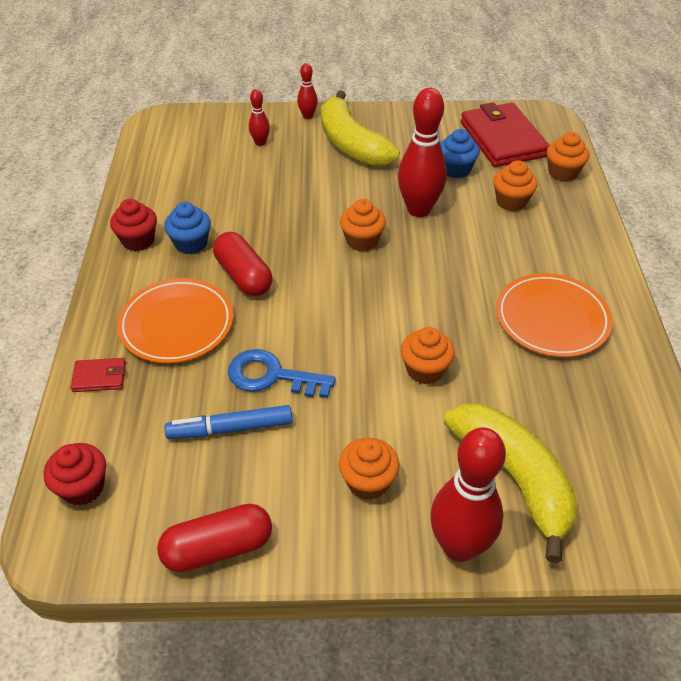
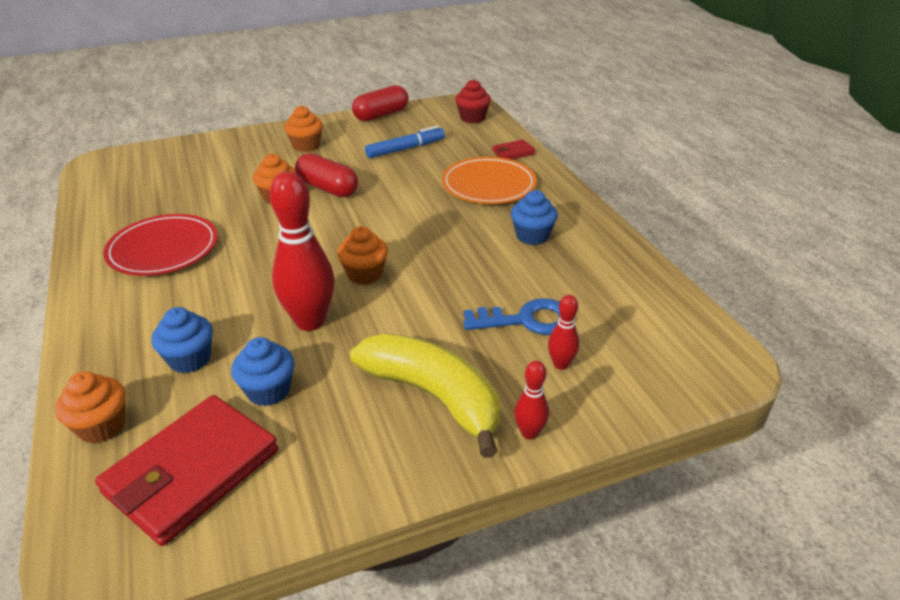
camera: 160 degrees right, 10 degrees down
red cupcake [110,199,157,251] -> none
red capsule [213,232,272,296] -> red capsule moved to [295,153,358,197]
blue key [228,349,336,398] -> blue key moved to [463,298,560,335]
red bowling pin [430,427,506,562] -> none
yellow banana [444,403,578,563] -> none
red wallet [461,102,549,167] -> red wallet turned 75 degrees clockwise [95,395,278,546]
orange cupcake [493,160,538,211] -> blue cupcake [151,307,213,373]
orange plate [496,273,613,357] -> red plate [103,214,218,276]

